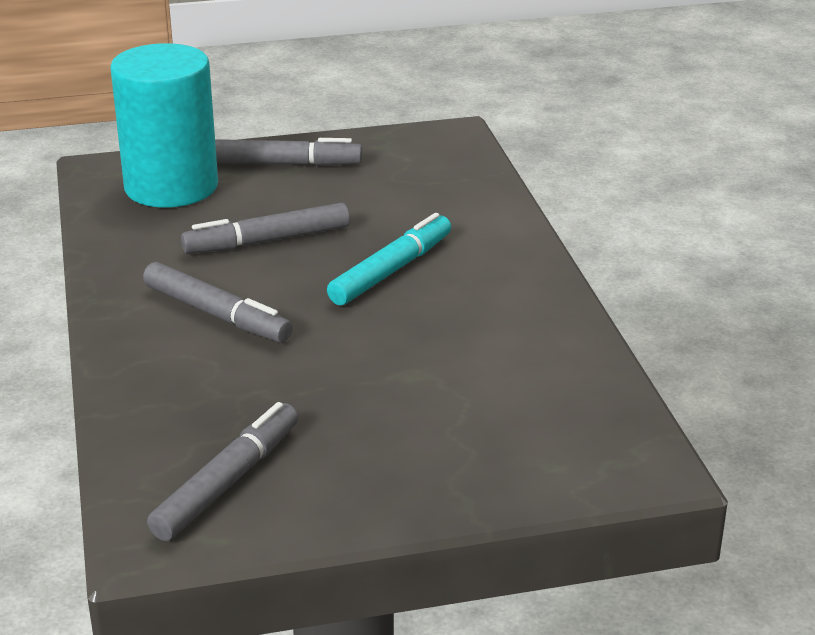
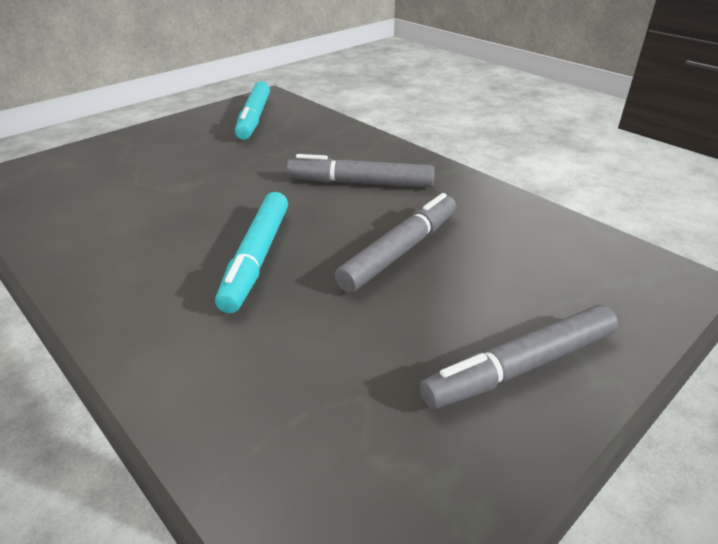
camera: 150 degrees right, 5 degrees up
turquoise cylinder [110,43,218,208] -> none
grey marker [147,402,298,541] -> turquoise marker [235,81,270,140]

